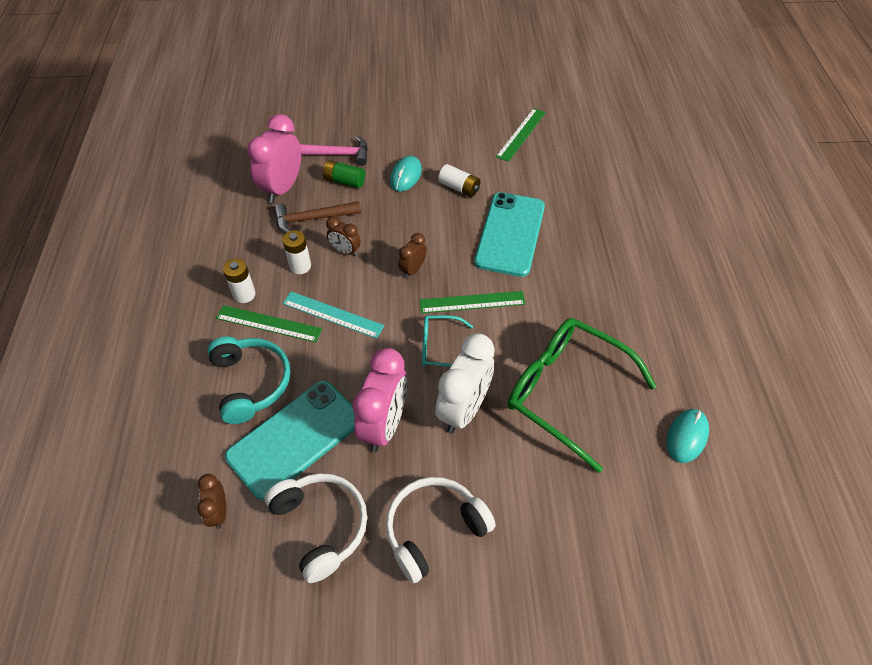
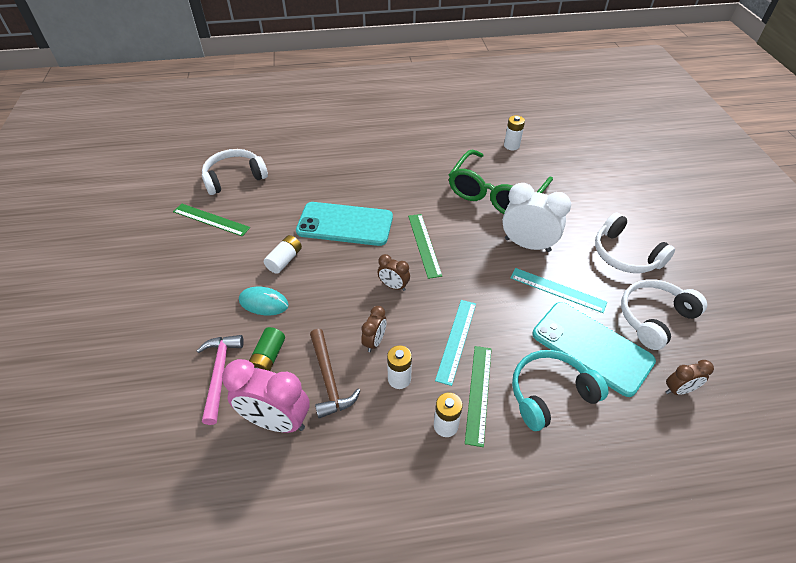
camera: 95 degrees left, 5 degrees down
pink clock [353,348,407,452] -> turquoise ruler [510,268,607,313]
turquoise glasses [422,315,473,367] -> none
turquoise mouse [667,409,709,463] -> white battery [504,115,525,150]
none -> white headphones [202,149,268,195]

